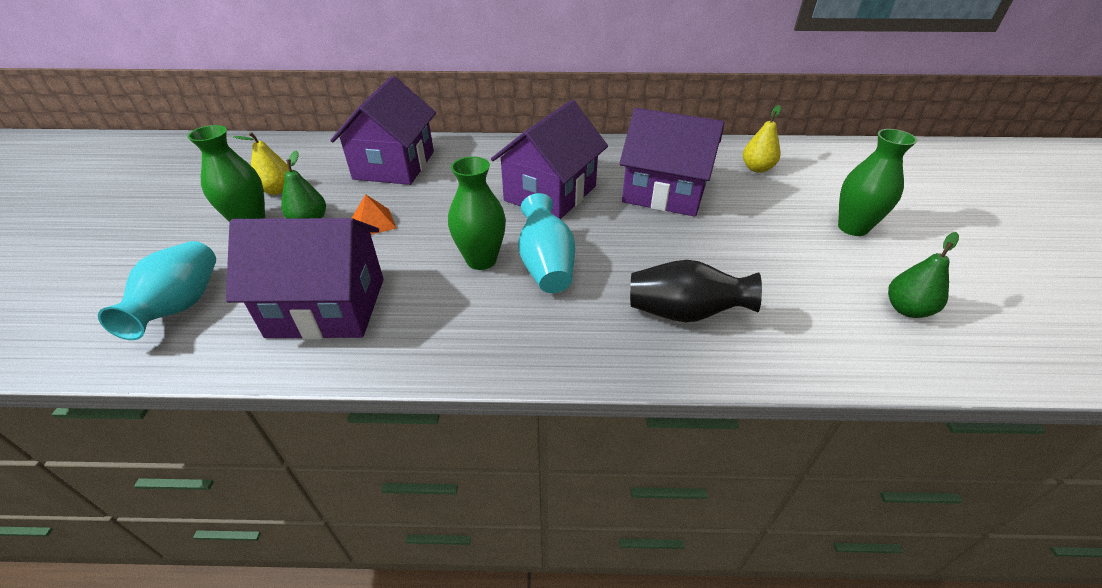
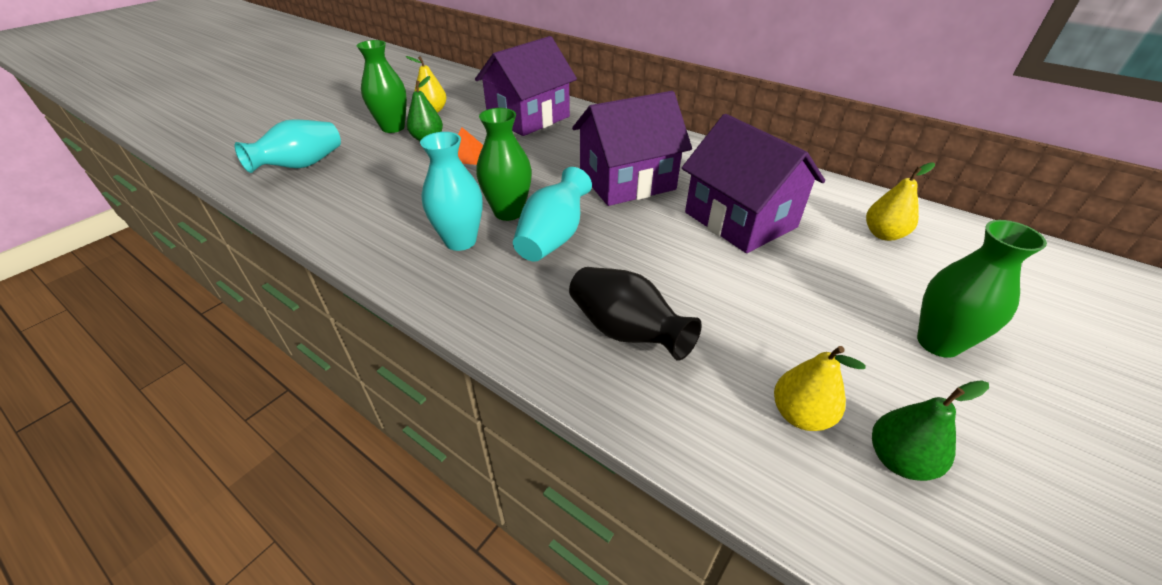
camera: 35 degrees right, 0 degrees up
purple house [226,218,384,340] -> none
none -> turquoise vase [420,132,482,251]
none -> yellow pear [774,346,866,431]

